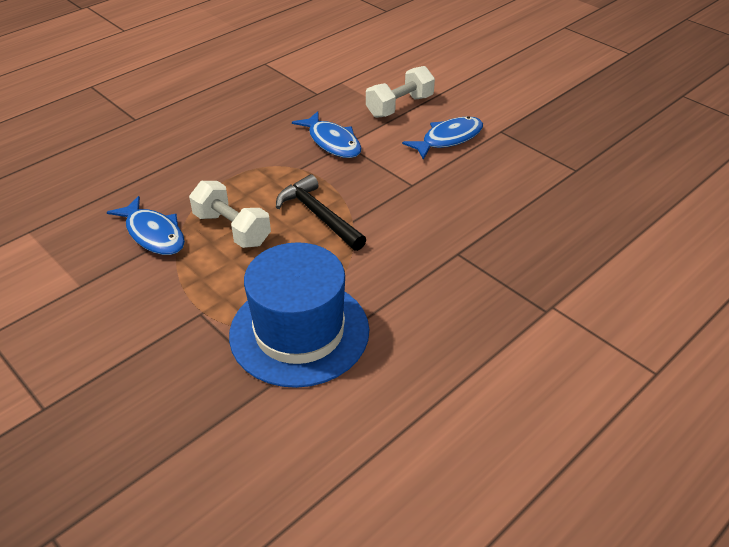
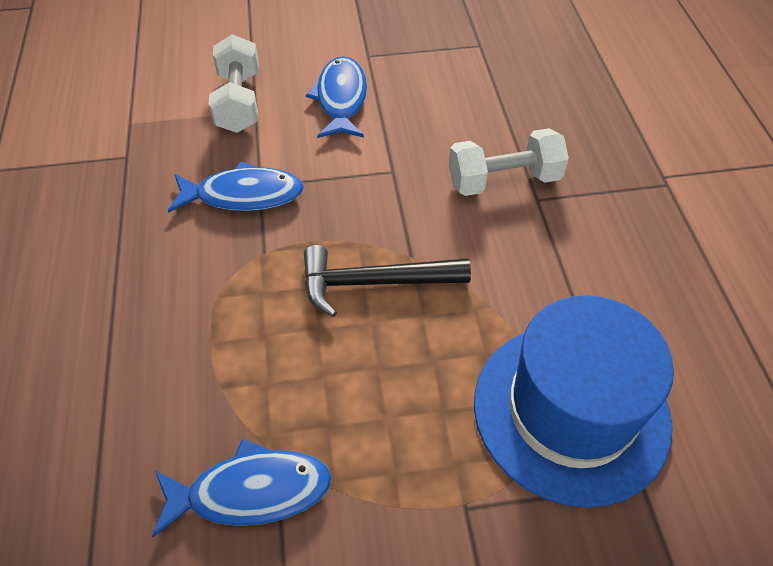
camera: 55 degrees left, 10 degrees up
white dumbbell [189,181,271,248] -> white dumbbell moved to [449,128,569,196]

